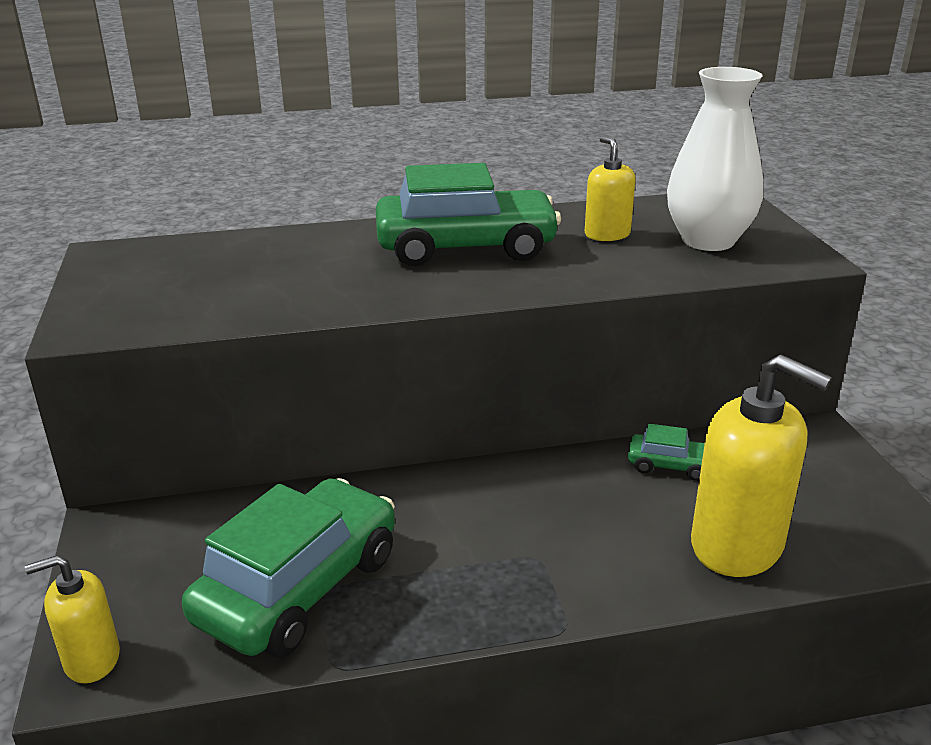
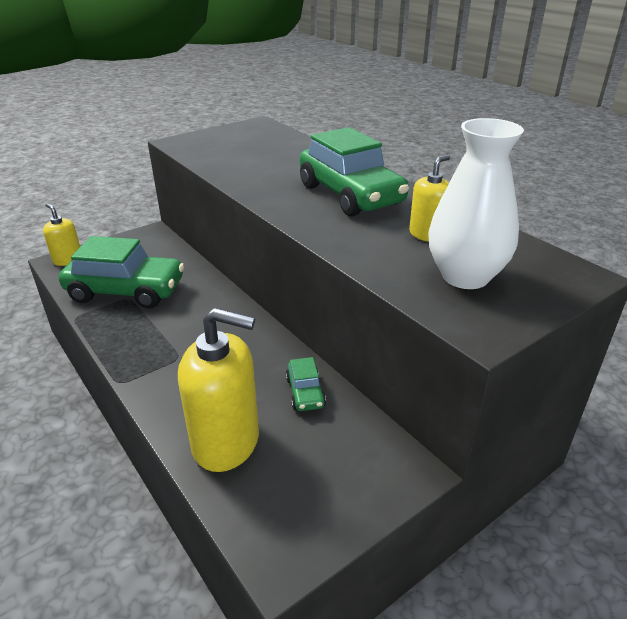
camera: 65 degrees right, 5 degrees up
yellow soap dispenser [691,354,832,577] -> yellow soap dispenser turned 90 degrees counterclockwise [178,308,259,472]

